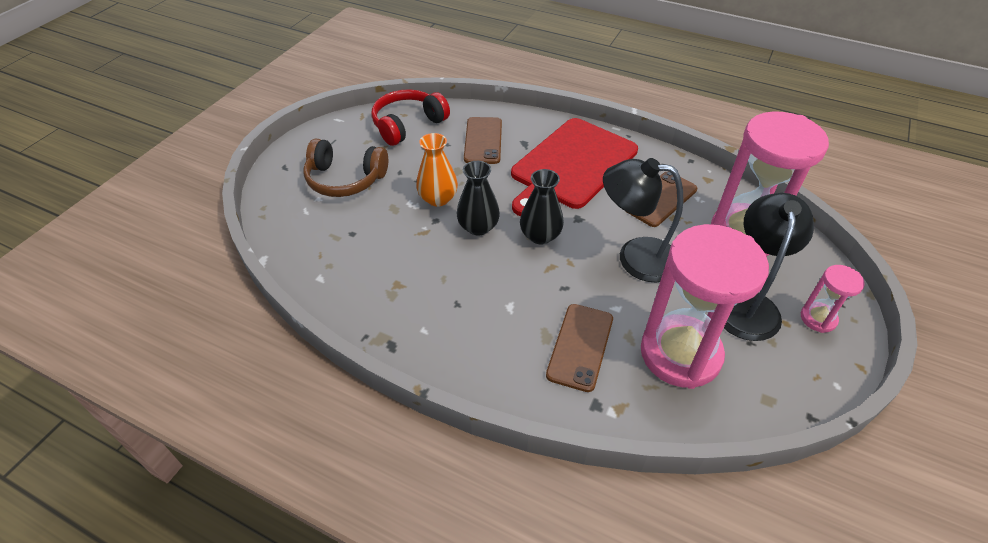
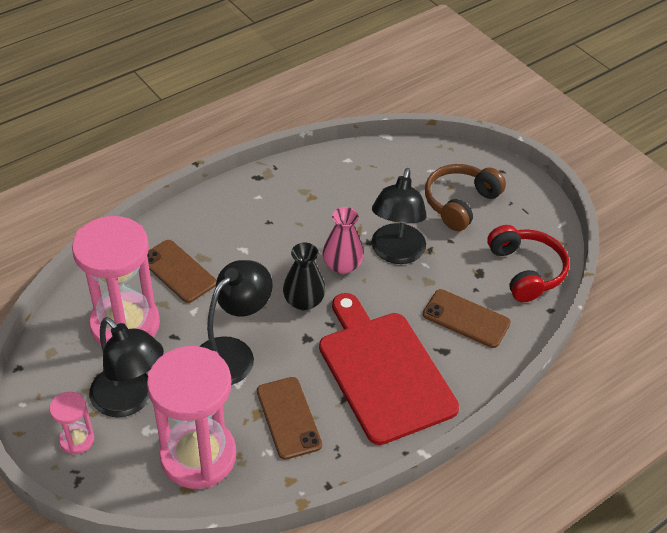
camera: 115 degrees right, 0 degrees up
orange vase [416,133,458,207] -> black lamp [372,168,427,264]
black vase [457,161,500,236] -> pink vase [323,207,364,274]

